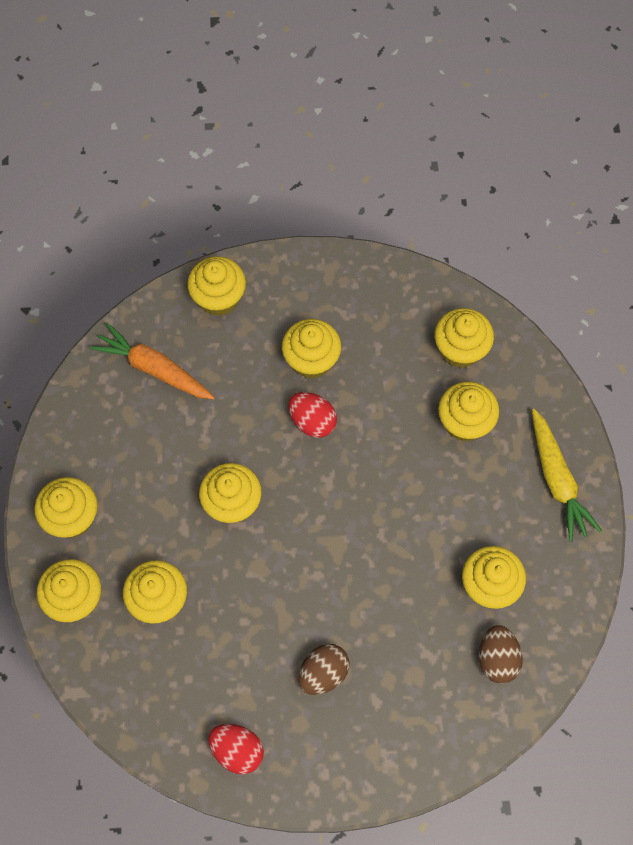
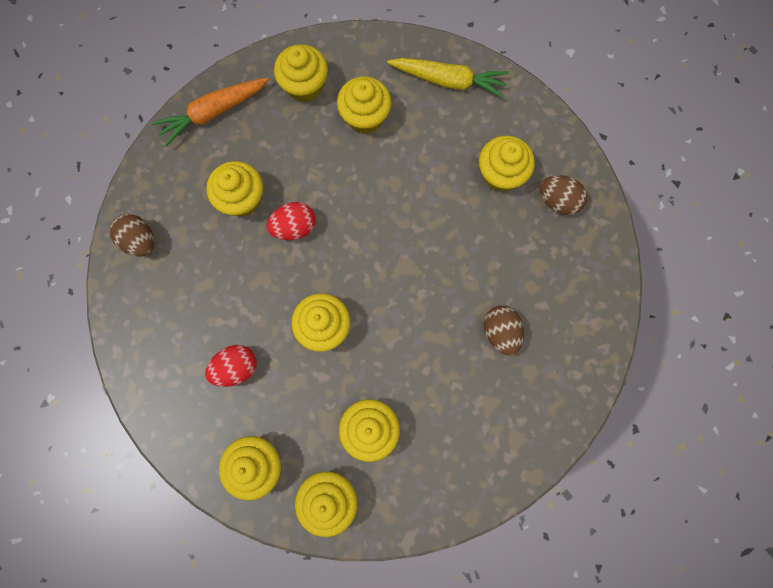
camera: 60 degrees left, 10 degrees up
orange carrot [90,323,215,400] -> orange carrot moved to [152,77,269,146]
yellow cupcake [187,256,246,316] -> brown egg [109,214,155,257]
red egg [209,724,264,774] -> red egg moved to [205,345,257,387]

